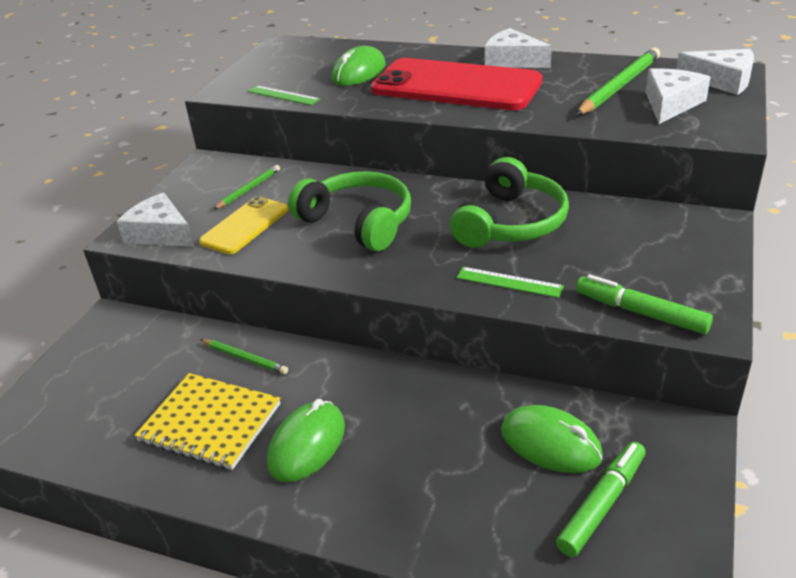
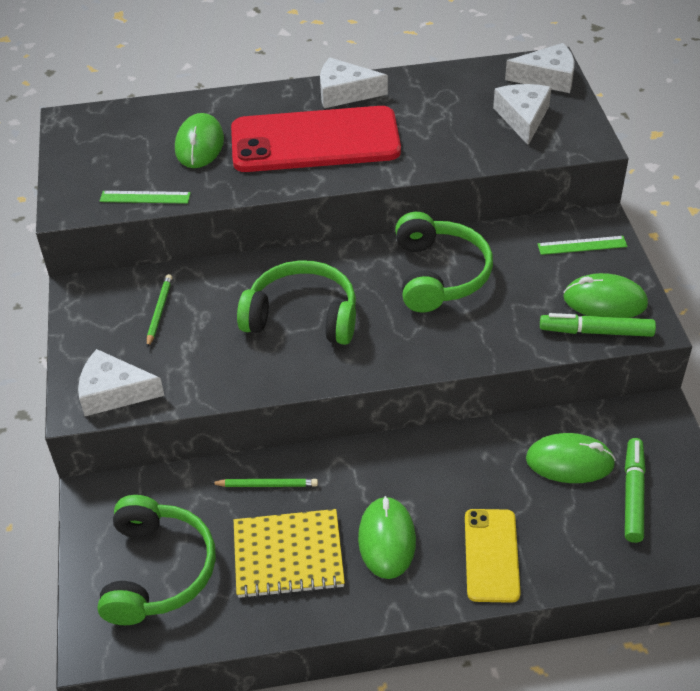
camera: 30 degrees left, 10 degrees up
yellow phone [199,196,288,254] -> yellow phone moved to [465,509,521,603]
green ruler [457,267,564,298] -> green ruler moved to [537,236,628,255]
green pencil [576,48,660,115] -> none
none -> green headphones [97,495,216,625]
none -> green mouse [563,273,648,318]

